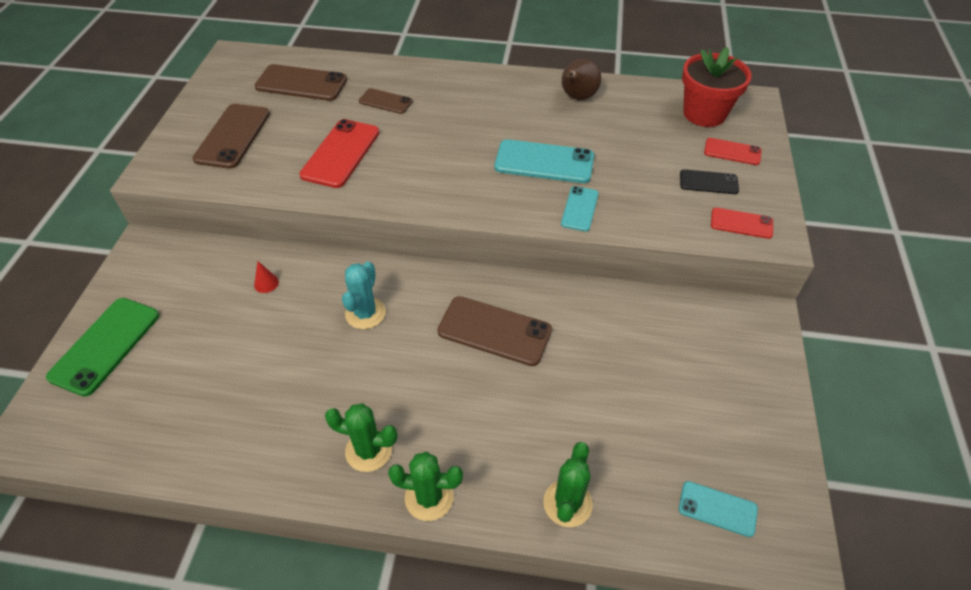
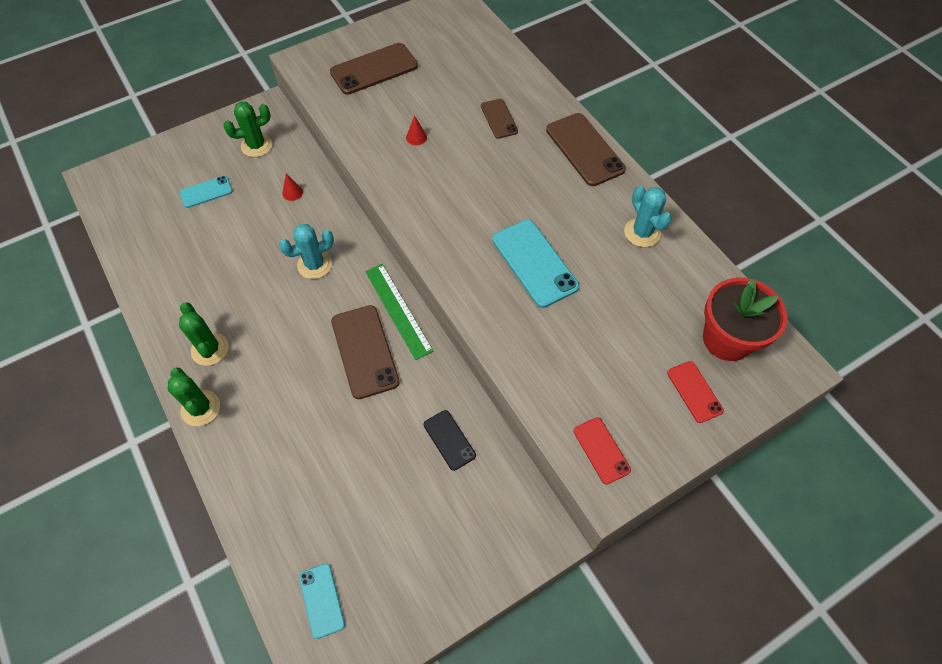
camera: 50 degrees right, 10 degrees up
green phone [46,298,159,397] -> none
brown phone [255,64,347,101] -> brown phone moved to [546,113,626,186]
red phone [299,119,380,188] -> red cone [406,115,427,145]
green cactus [543,442,593,527] -> green cactus moved to [223,102,272,157]
turquoise phone [561,186,599,231] -> turquoise phone moved to [179,176,233,208]
brown pear [562,58,601,100] -> turquoise cactus [624,186,672,247]
black phone [680,169,739,194] -> black phone moved to [424,410,476,471]
none -> green ruler [365,264,433,360]

